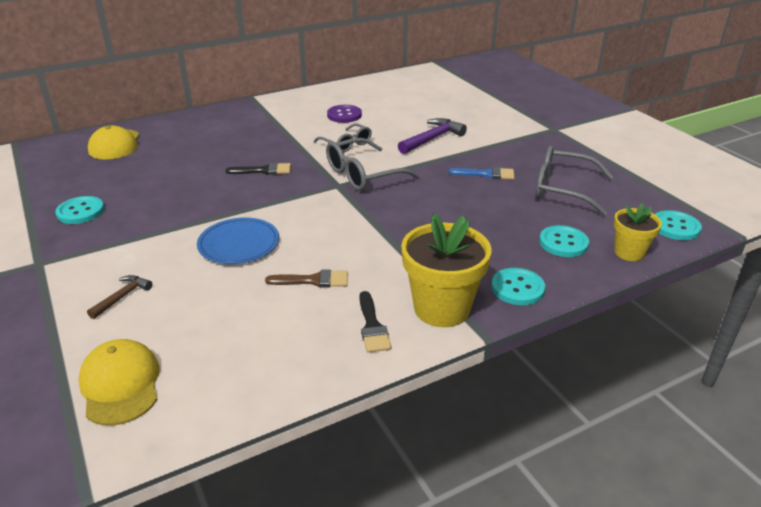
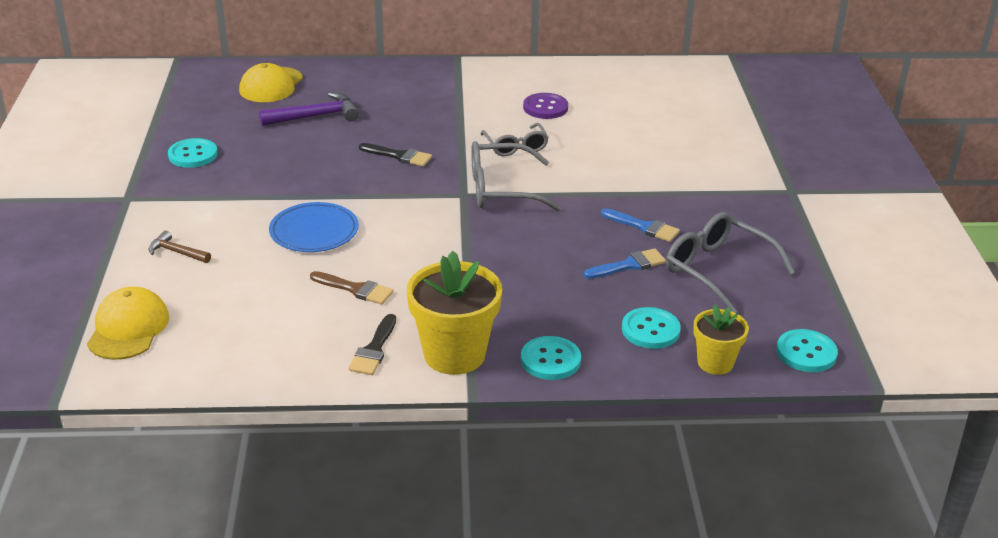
camera: 25 degrees right, 0 degrees up
brown hammer [87,275,152,319] -> brown hammer turned 120 degrees counterclockwise [149,231,211,263]
purple hammer [398,118,467,154] -> purple hammer moved to [259,92,359,126]
none -> blue brush [584,248,666,279]

